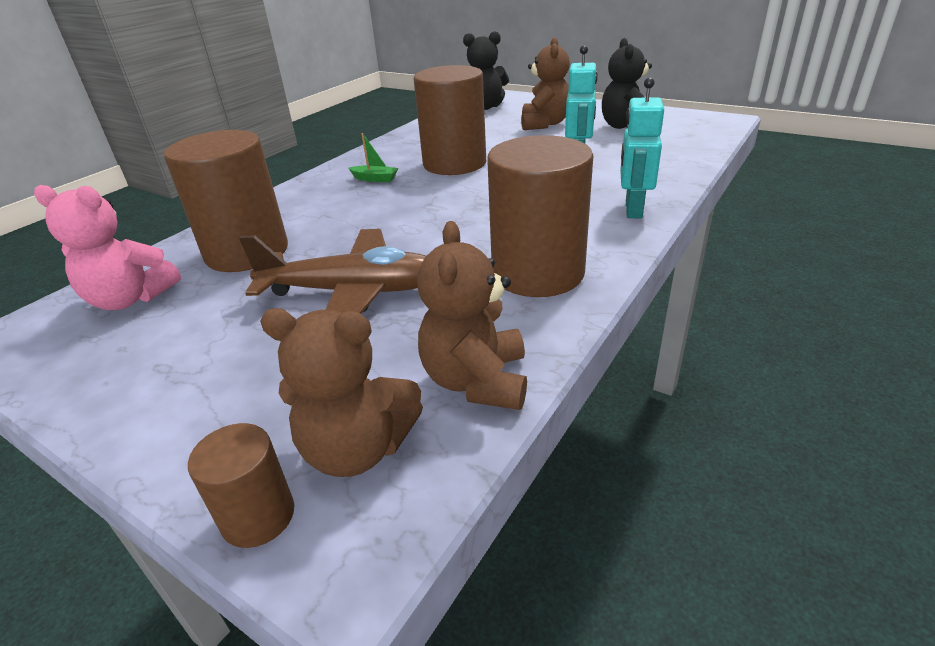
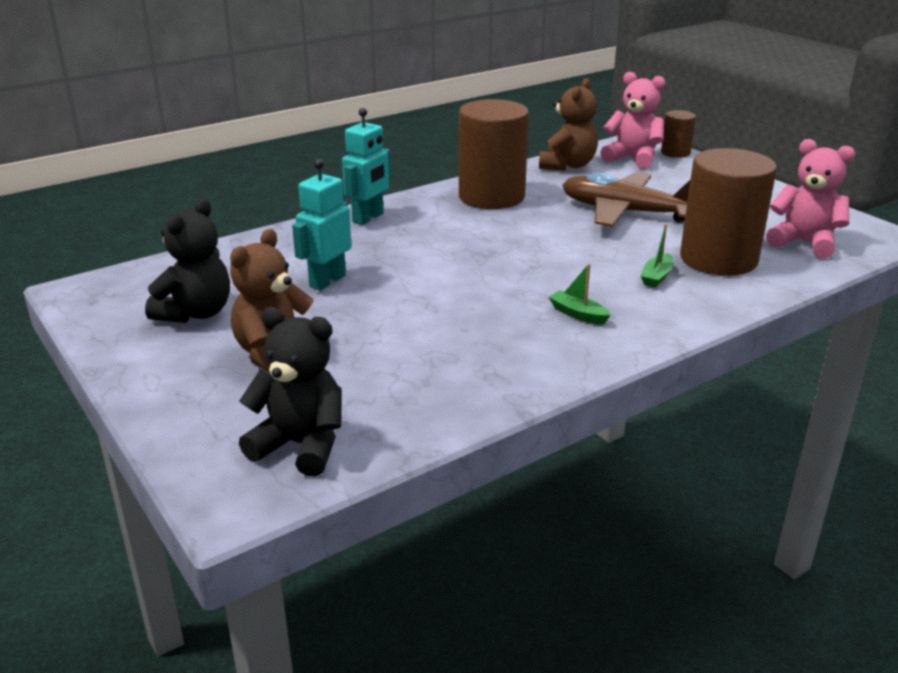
camera: 160 degrees left, 5 degrees down
brown teddy bear [260,308,423,477] -> pink teddy bear [600,72,665,169]
brown cylinder [414,65,486,175] -> none
none -> green boat [641,224,674,288]

